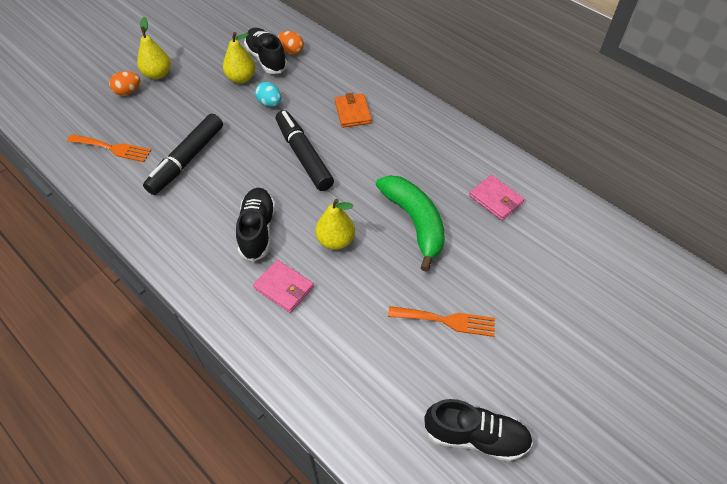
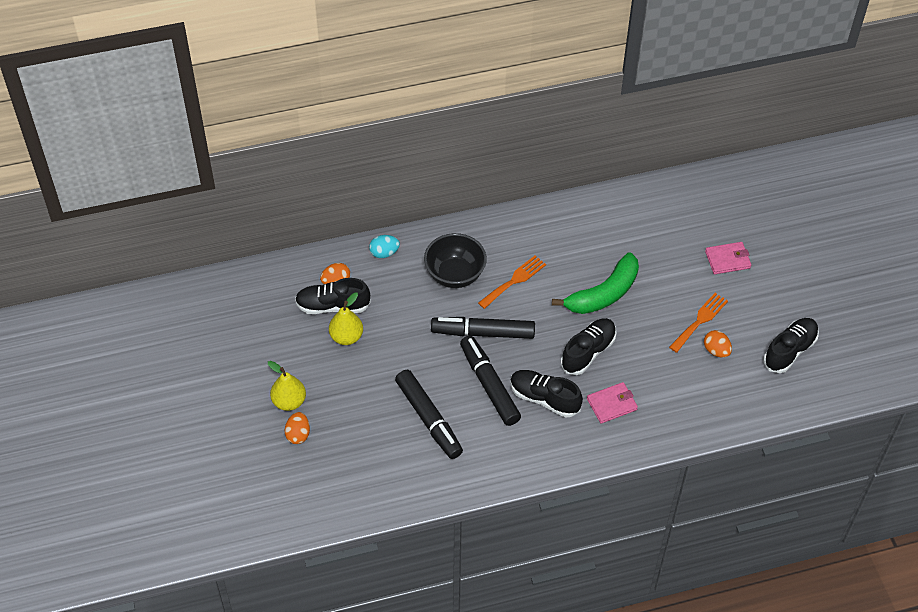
camera: 60 degrees left, 0 degrees up
orange fork [67,134,152,162] -> orange fork moved to [478,256,546,309]
turquoise egg [255,82,281,107] -> turquoise egg moved to [369,235,400,258]
yellow pear [316,199,355,250] -> black shoe [561,318,616,375]
orange wallet [335,93,372,128] -> black bowl [424,233,487,288]
green banana [376,175,445,272] -> green banana turned 135 degrees clockwise [552,252,639,314]
pink wallet [469,175,525,221] -> pink wallet moved to [705,242,751,274]
none -> black marker [460,336,521,426]
none -> orange egg [704,330,732,358]

